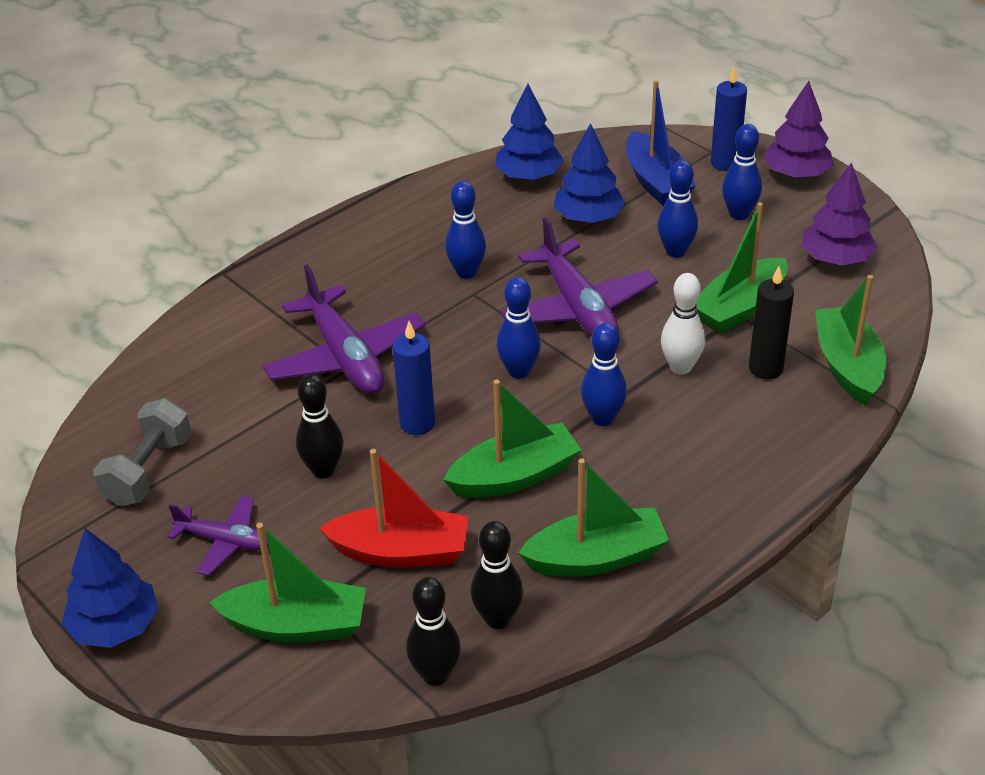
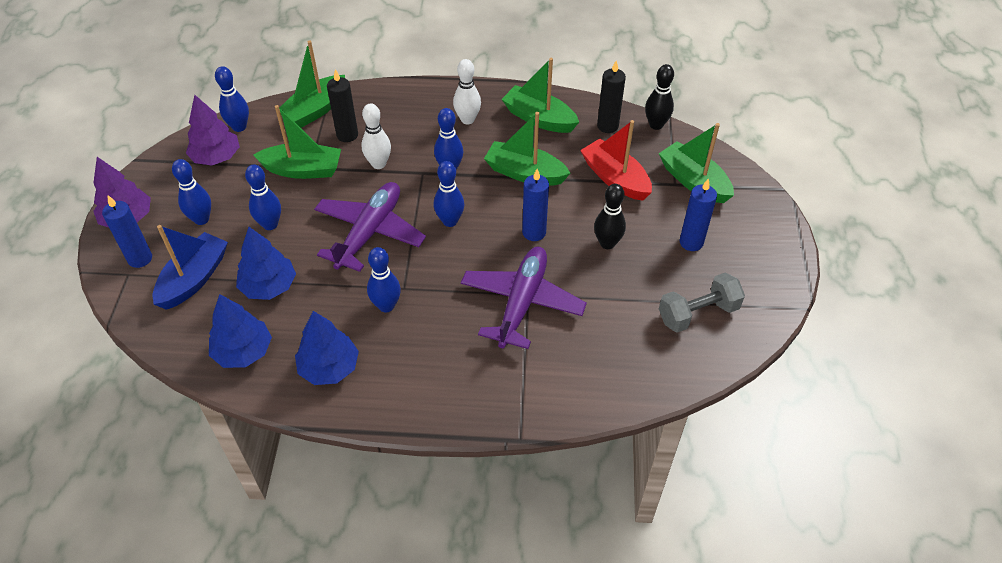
camera: 135 degrees left, 10 degrees up
blue tree [62,528,158,648] -> blue tree moved to [295,311,359,385]
purple plane [167,495,269,576] -> blue candle [680,179,717,251]
black bowling pin [471,521,523,629] -> black candle [597,61,626,133]
none -> blue bowling pin [215,66,249,132]
none -> white bowling pin [453,59,481,125]

